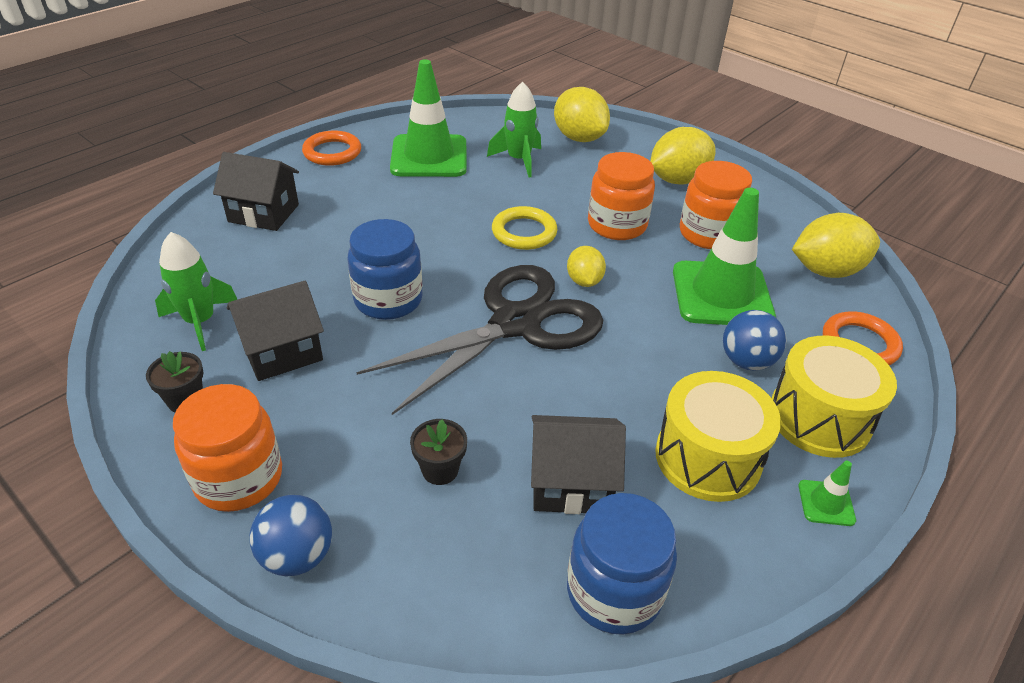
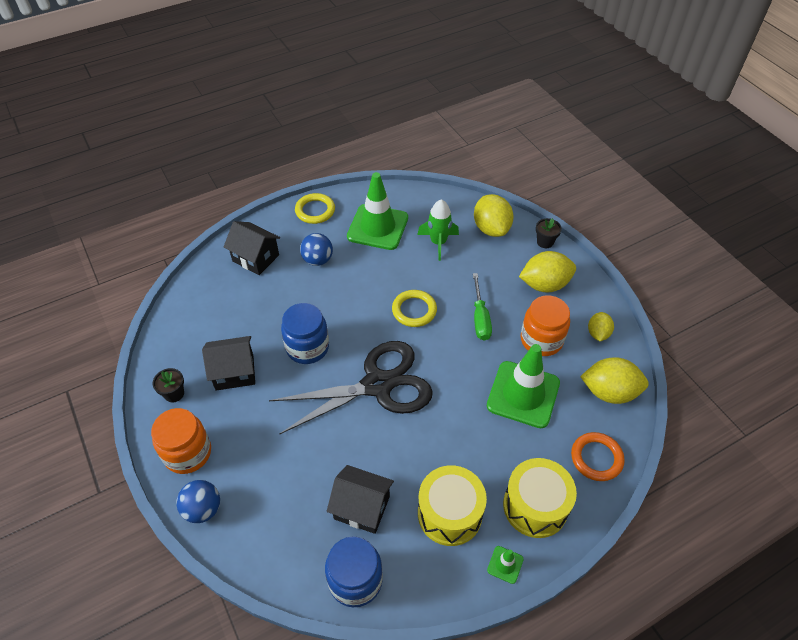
camera: 20 degrees right, 10 degrees up
green rocket [155,232,238,351] -> none
orange ring [302,130,361,166] -> yellow ring [295,193,335,224]
black flower pot [410,419,467,485] -> black flower pot moved to [536,218,562,248]
yellow lemon [567,246,606,287] -> yellow lemon moved to [588,312,614,341]
orange jar [588,152,655,240] -> green screwdriver [473,273,492,341]
blue ball [723,310,786,371] -> blue ball moved to [300,233,333,266]

